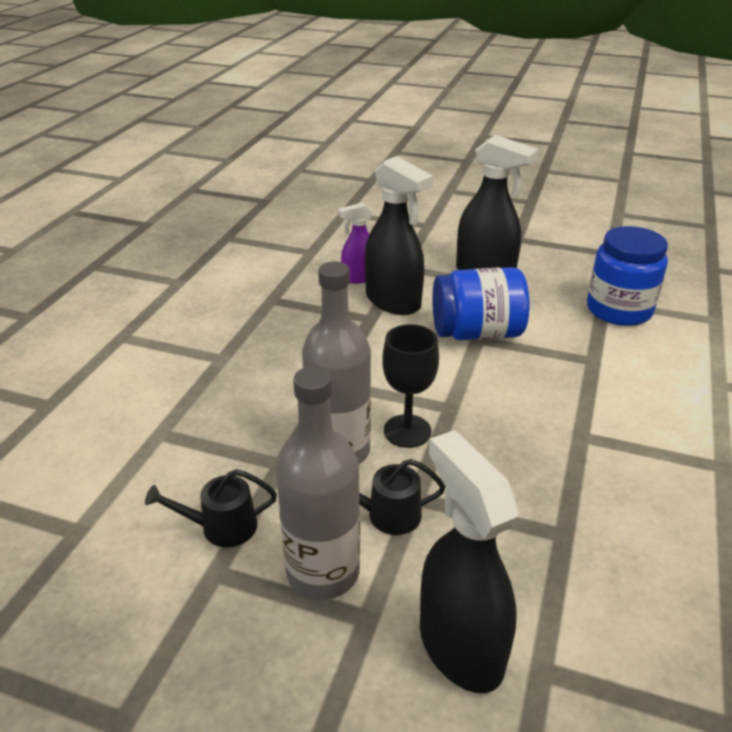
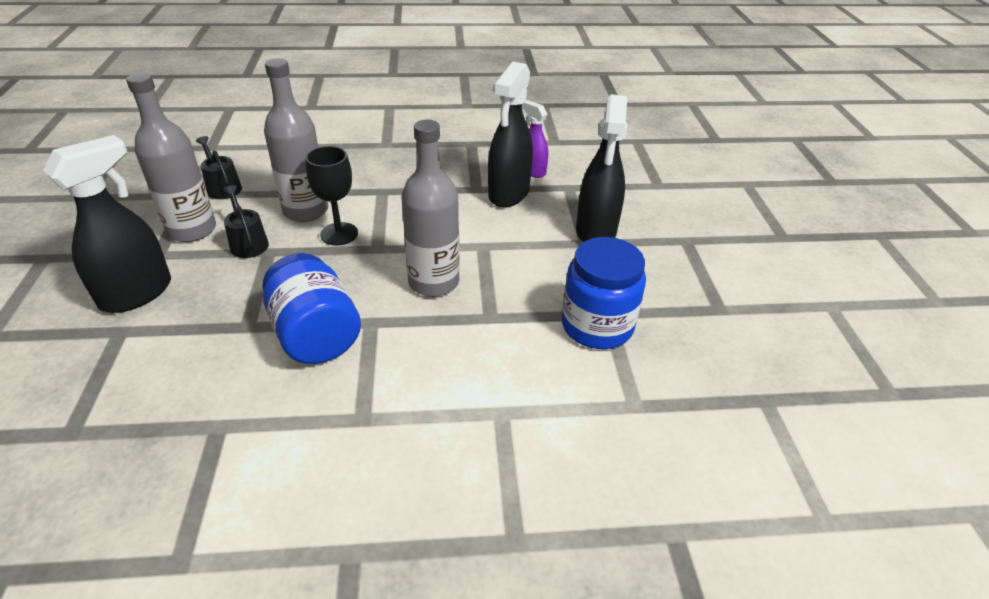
camera: 65 degrees right, 5 degrees up
blue jar [432,267,529,340] -> blue jar moved to [262,253,361,364]
none -> grey bottle [402,120,460,297]

